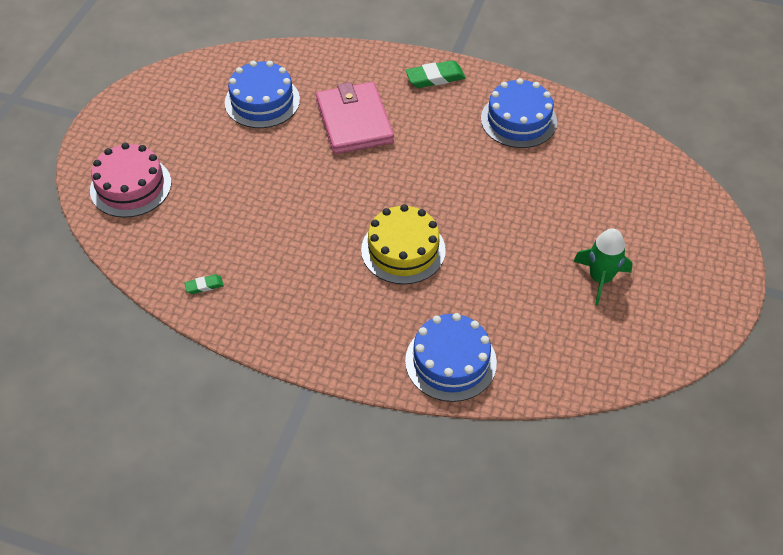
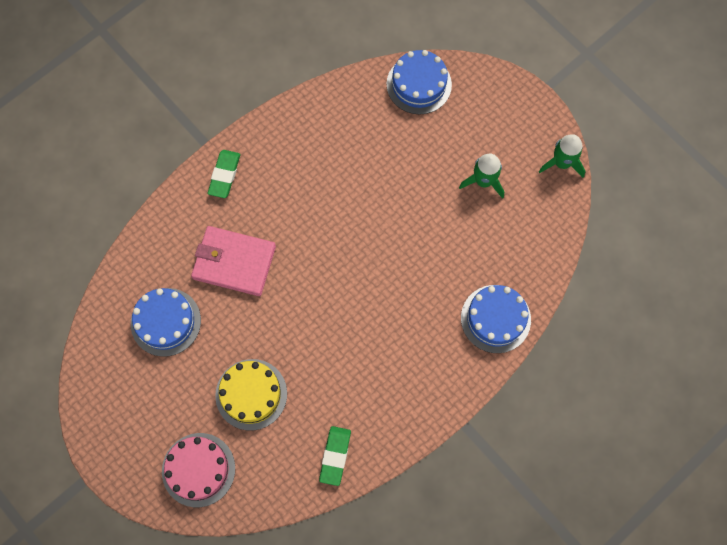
camera: 60 degrees left, 20 degrees up
green eraser [184,274,224,294] -> green eraser [319,426,351,486], size x1.86
yellow cake [361,204,446,284] -> yellow cake moved to [215,359,287,430]
blue cake [481,78,557,148] -> blue cake moved to [387,50,452,114]
none -> green rocket [539,134,585,178]

